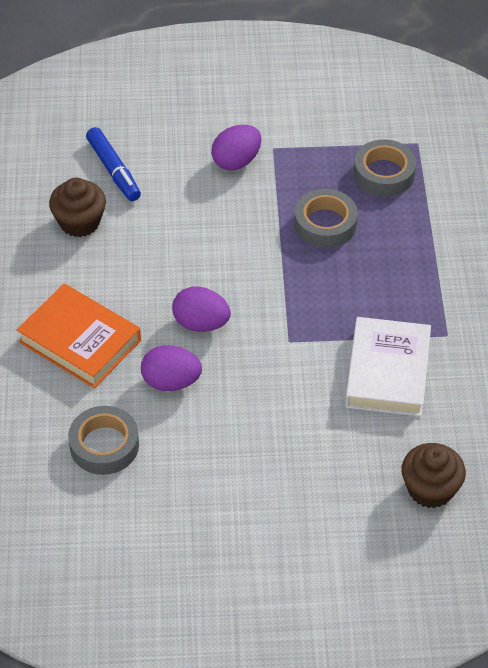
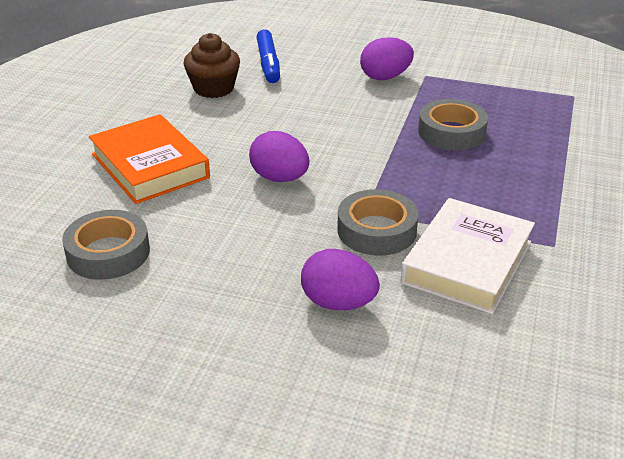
camera: 20 degrees right, 15 degrees down
purple egg [141,345,202,391] -> purple egg moved to [301,249,380,310]
grey tape [354,139,416,196] -> grey tape moved to [337,189,418,256]
brown cupcake [402,443,466,508] -> none

